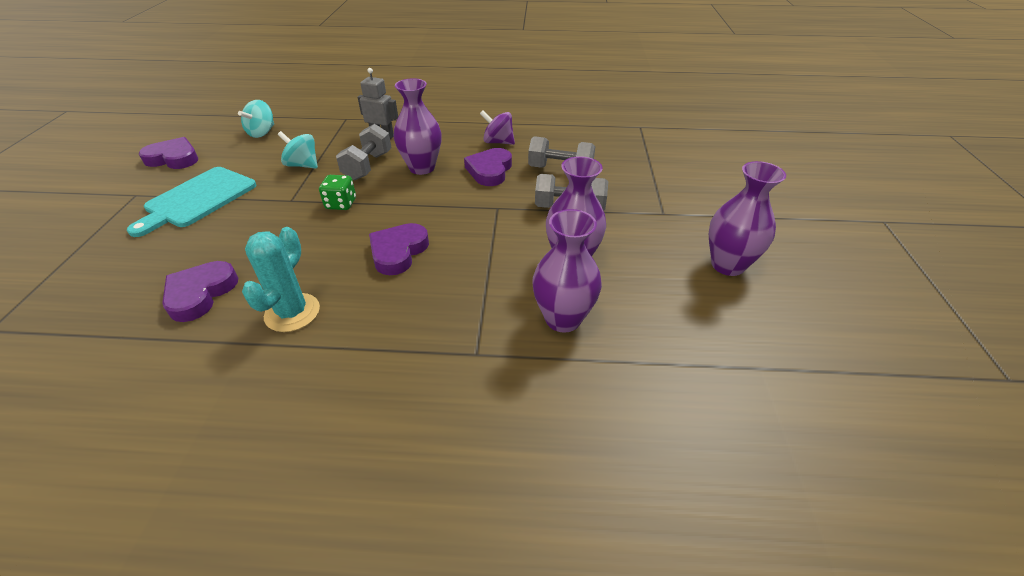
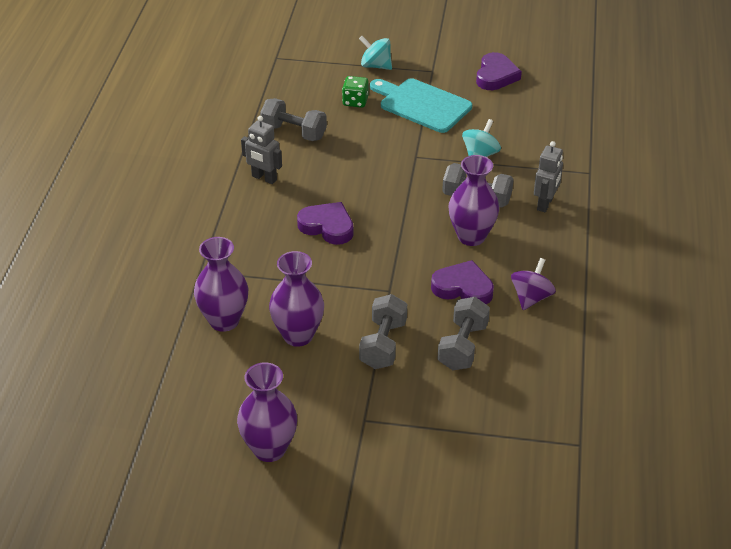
camera: 95 degrees right, 0 degrees up
purple heart [162,261,238,322] -> grey dumbbell [260,98,327,141]
turquoise spinning top [238,100,274,138] -> turquoise spinning top moved to [359,36,392,70]
turquoise cactus [242,227,320,332] -> grey robot [241,116,282,184]
green dice [319,175,356,210] -> green dice moved to [342,76,369,108]

